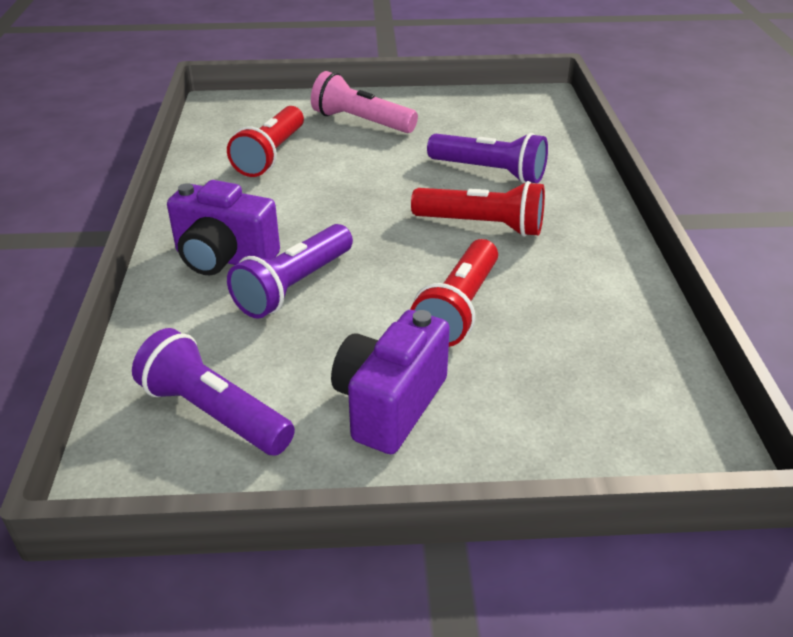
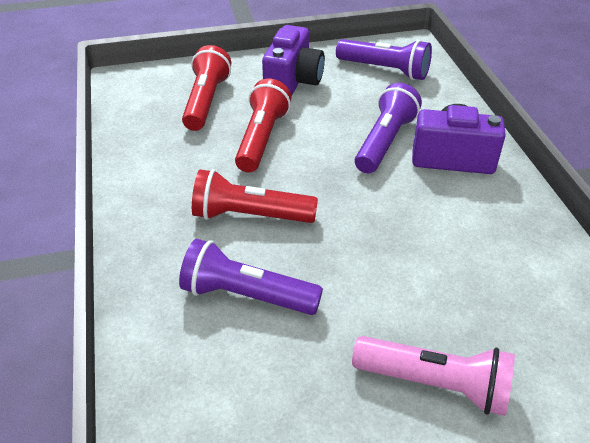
camera: 170 degrees right, 5 degrees up
red flashlight [227,106,304,177] -> red flashlight moved to [182,45,231,131]

